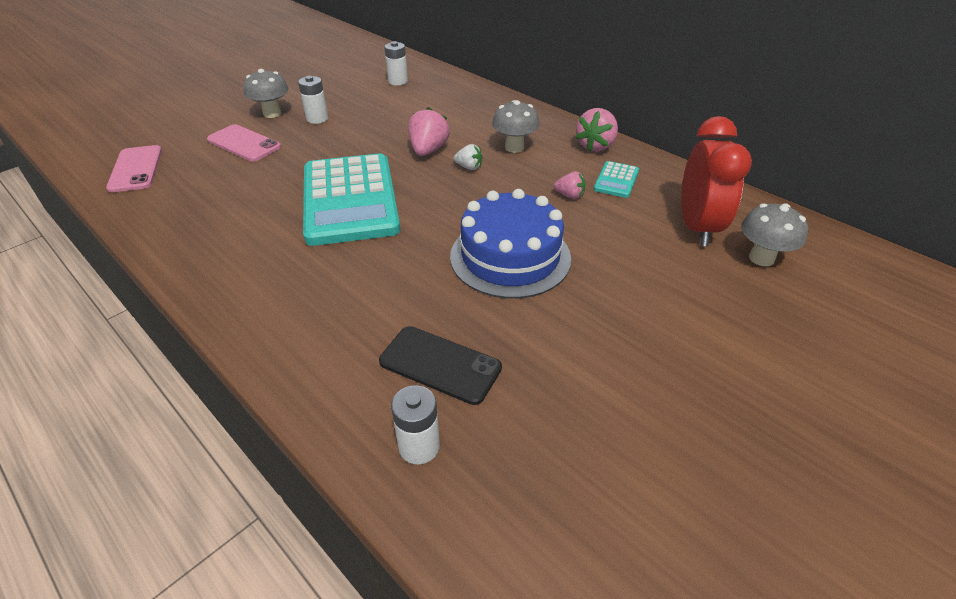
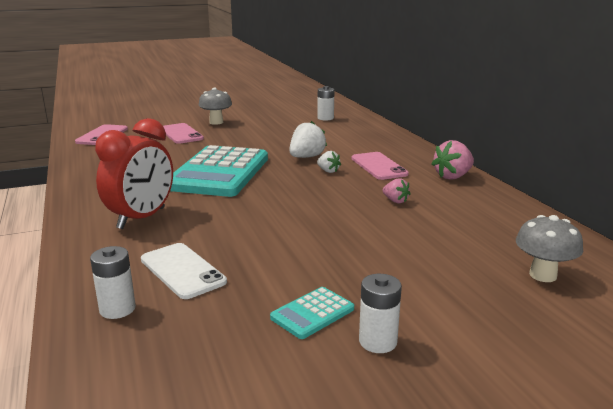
camera: 25 degrees right, 20 degrees down
white battery [298,76,328,124] -> white battery moved to [359,274,402,353]
black phone [379,326,502,405] -> white phone [141,243,227,299]
pink strawberry [408,107,450,156] -> white strawberry [289,121,327,158]
blue cake [450,189,571,299] -> none
grey mushroom [492,100,539,153] -> pink phone [352,152,409,180]
turquoise calculator [594,161,639,198] -> turquoise calculator moved to [270,287,354,339]
red clock [681,116,752,246] -> red clock moved to [95,118,173,229]

